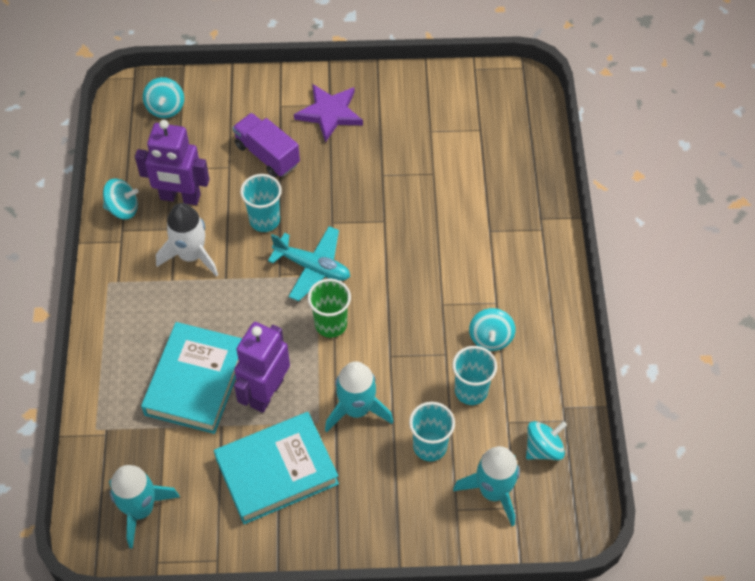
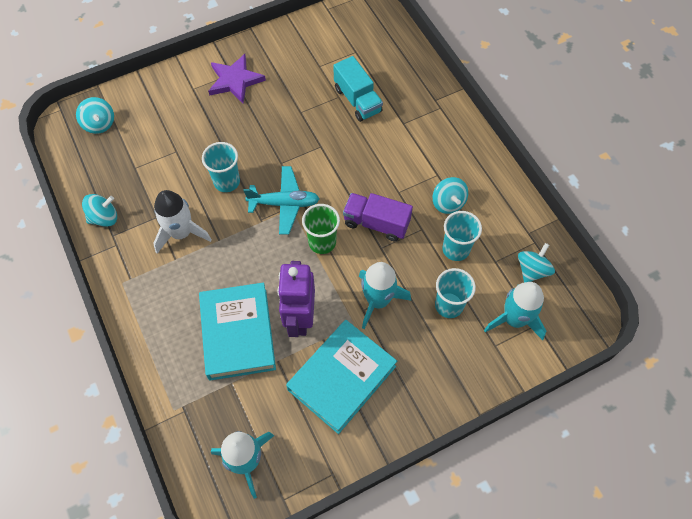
camera: 25 degrees left, 5 degrees up
purple robot [135,120,210,205] -> none
purple truck [232,113,300,178] -> purple truck moved to [343,193,413,241]
none -> turquoise truck [333,56,383,122]

